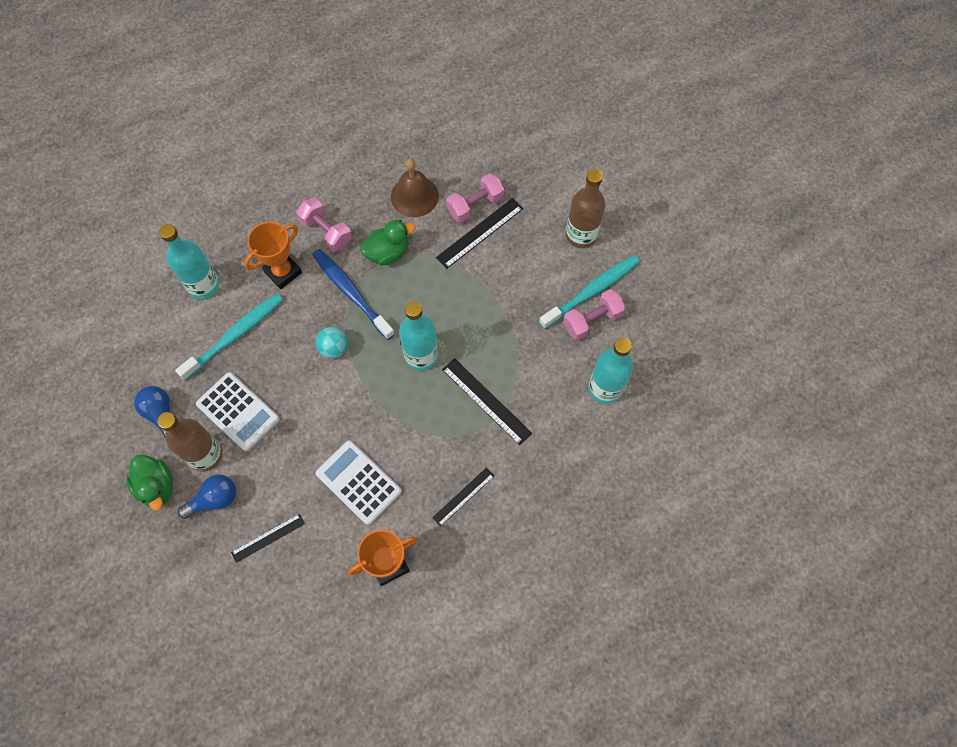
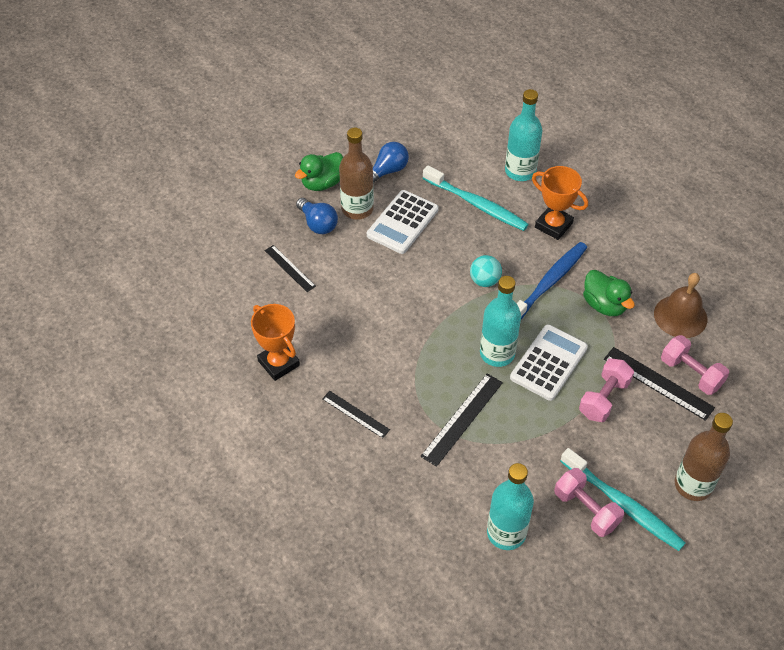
camera: 80 degrees right, 15 degrees down
pink dumbbell [296,198,352,252] -> pink dumbbell moved to [579,358,634,422]
white calculator [316,440,402,525] -> white calculator moved to [510,325,588,401]

